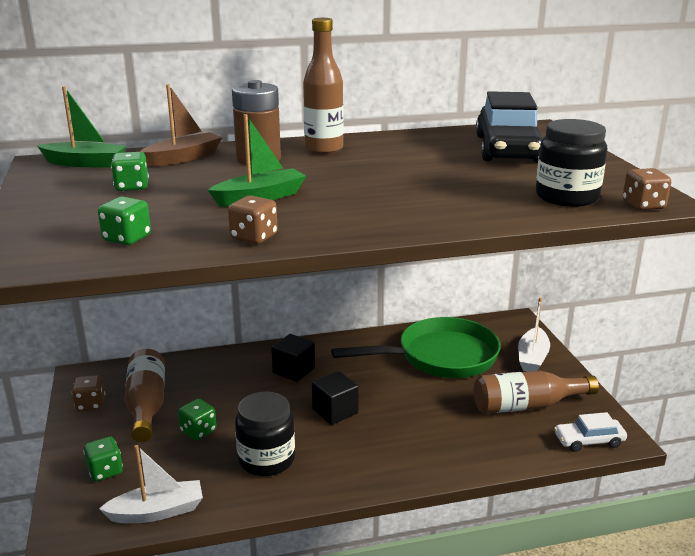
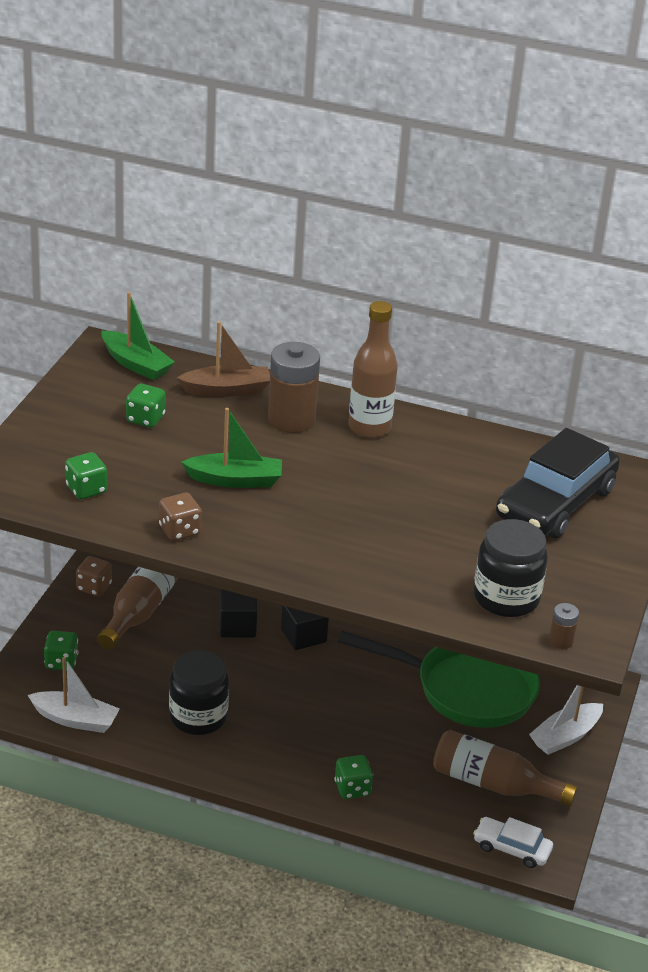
camera: 30 degrees right, 10 degrees up
green dice [178,399,217,440] -> green dice moved to [334,755,373,799]
black cube [312,371,359,425] -> black cube moved to [219,589,257,637]
brown dice [623,168,671,210] -> brown battery [549,603,579,649]

